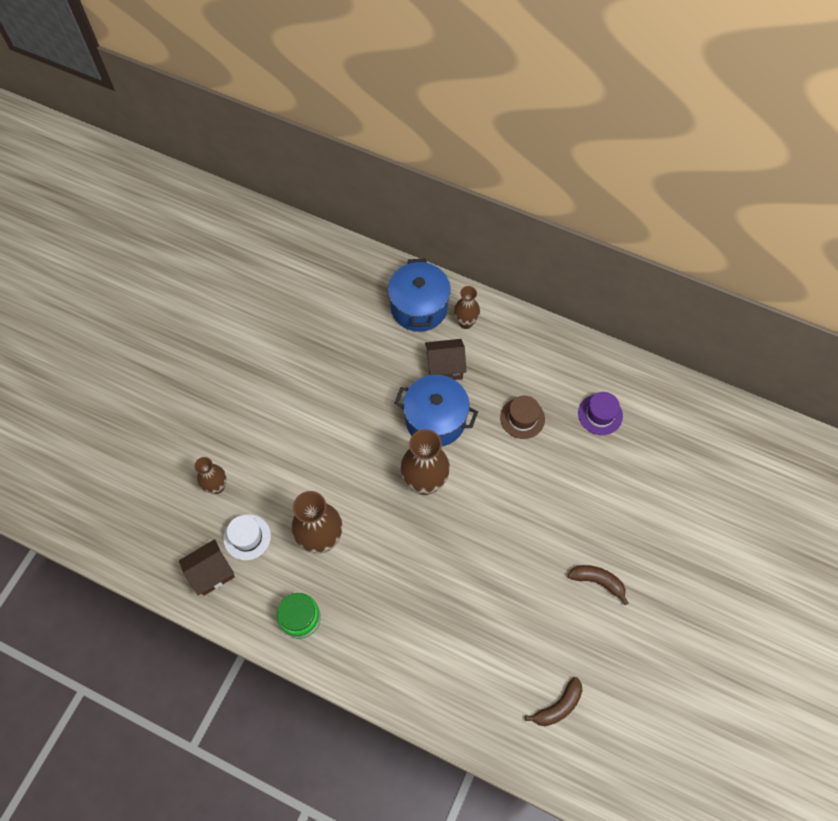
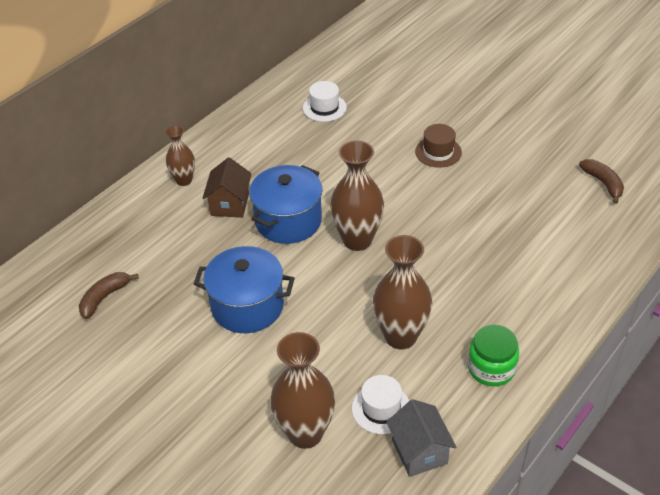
camera: 75 degrees left, 20 degrees down
brown house [179,539,235,596] -> grey house [386,399,456,477]
brown vase [194,457,227,494] -> brown vase [270,332,335,449], size x1.71
blue pot [388,259,451,332] -> blue pot moved to [194,246,295,333]
brown hat [500,396,545,439] -> brown hat moved to [415,124,462,168]
brown banana [568,565,629,605] -> brown banana moved to [79,272,139,319]
purple hat [578,392,623,435] -> white hat [303,81,347,122]

